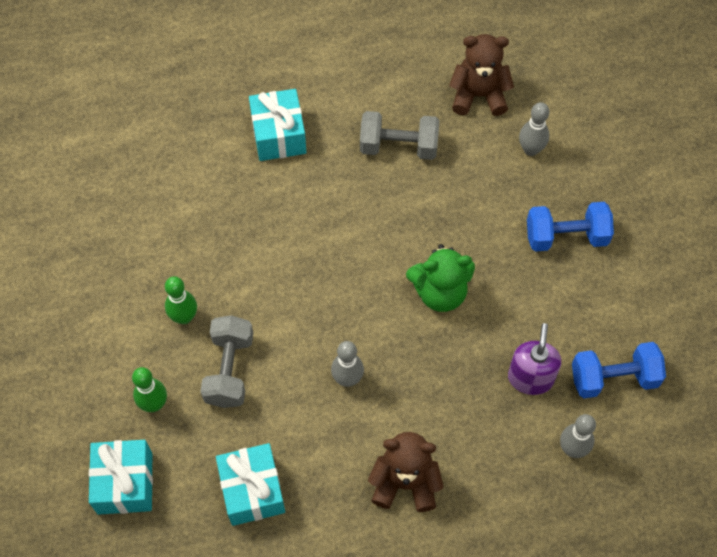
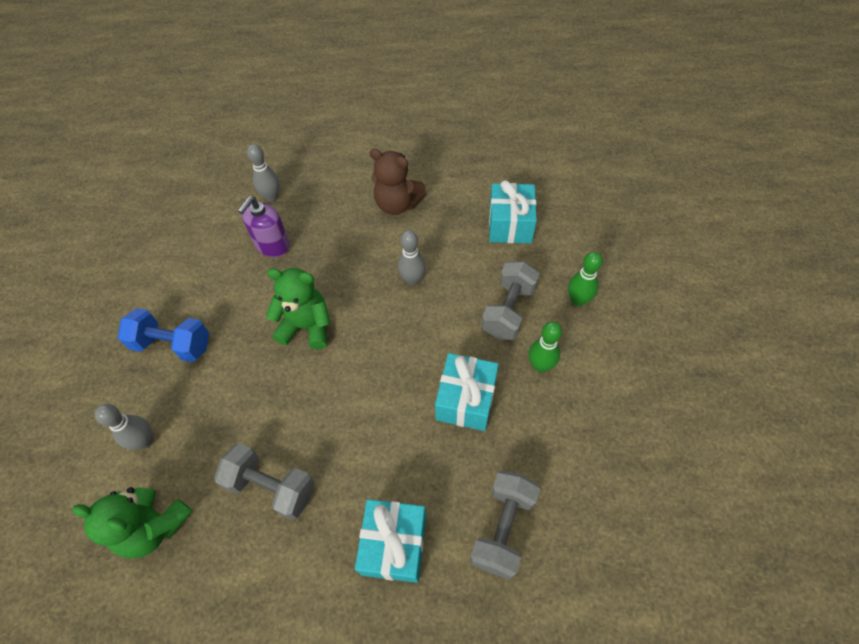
camera: 160 degrees left, 5 degrees down
turquoise gift [89,440,153,515] -> turquoise gift moved to [435,353,499,431]
brown teddy bear [449,34,514,116] -> green teddy bear [72,487,193,558]
blue dumbbell [572,342,666,398] -> none
none -> grey dumbbell [470,471,540,579]

